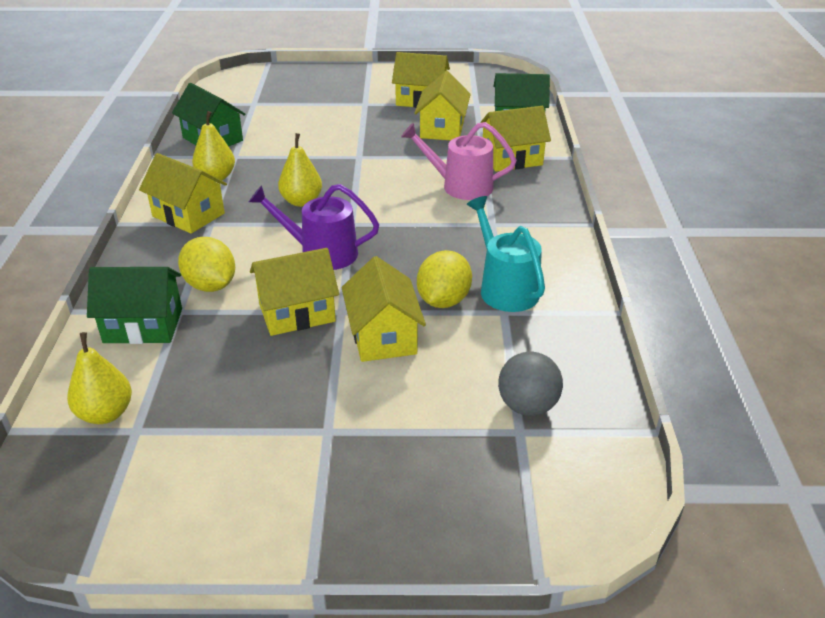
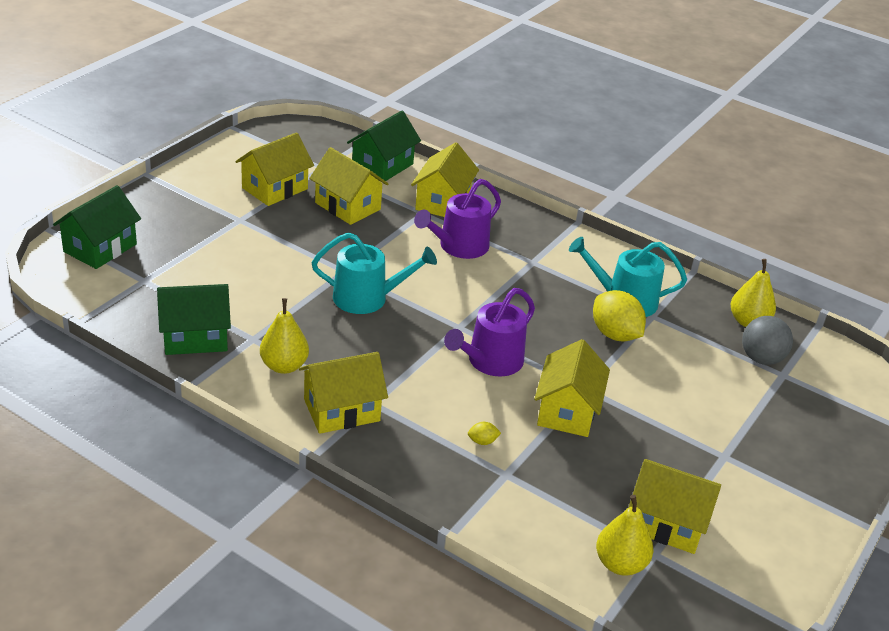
camera: 60 degrees left, 0 degrees up
green house [87,267,182,344] -> green house moved to [53,185,141,269]
yellow lemon [178,237,235,292] -> yellow lemon [468,422,501,445], size x0.43
yellow pear [278,133,322,207] -> yellow pear moved to [731,259,776,327]
yellow house [341,256,426,362] -> yellow house moved to [629,459,721,554]
pink watering can [401,122,516,200] -> purple watering can [414,179,501,259]
none -> turquoise watering can [312,232,437,314]

